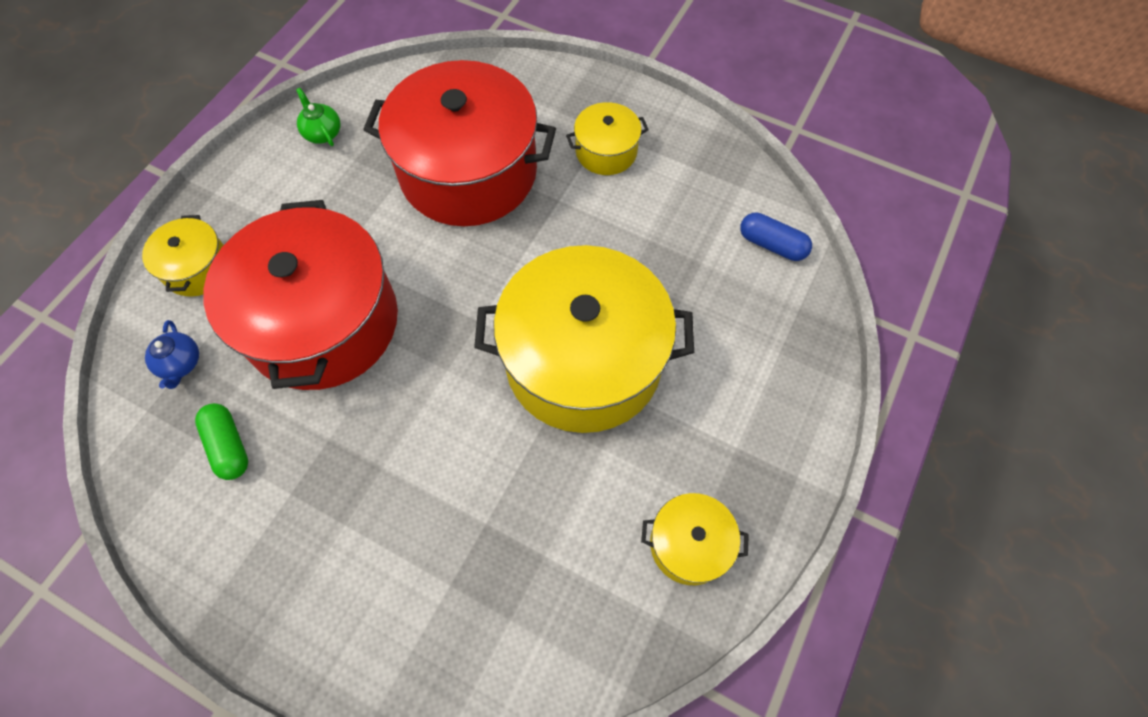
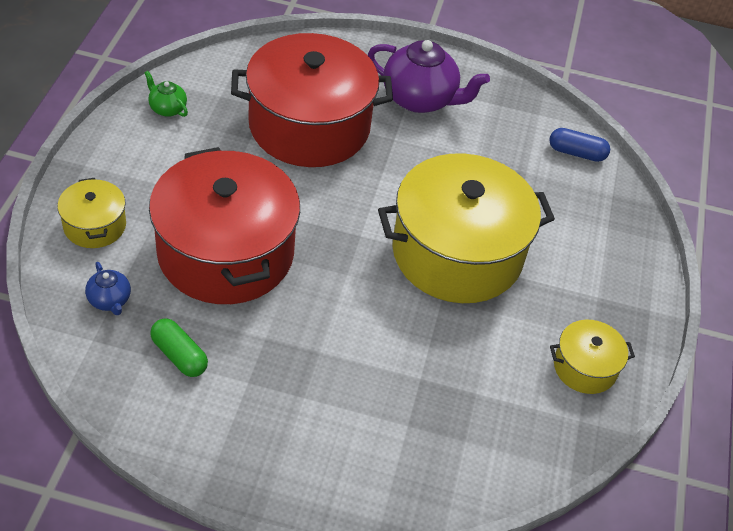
camera: 20 degrees left, 15 degrees down
yellow pot [566,102,649,175] -> purple teapot [368,40,490,113]

